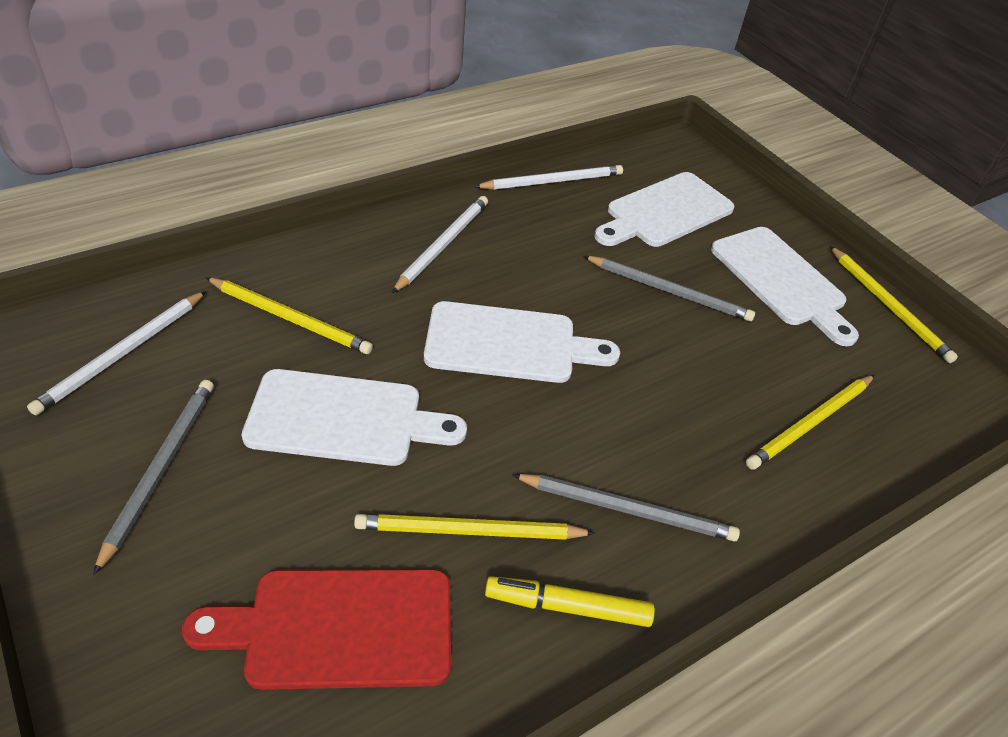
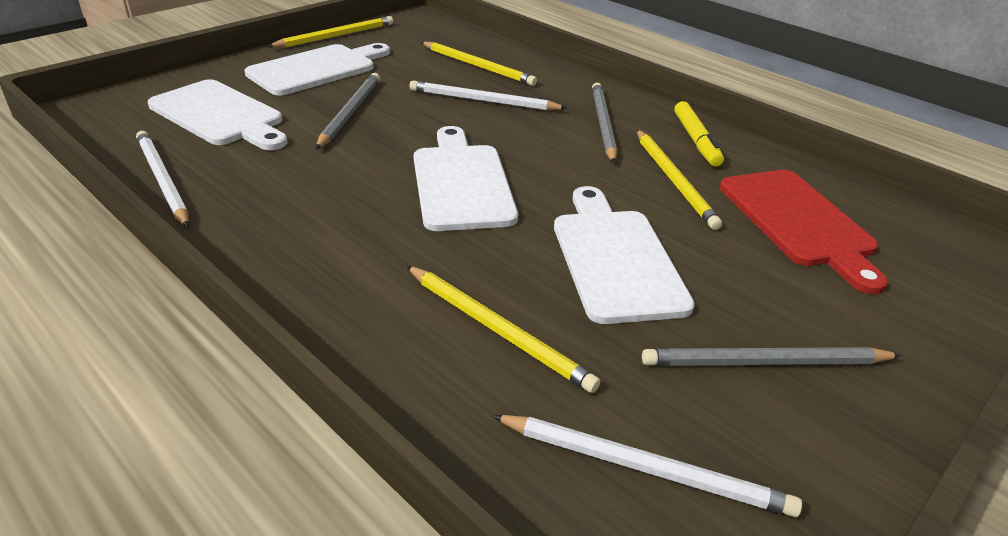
camera: 100 degrees left, 10 degrees down
yellow pencil [205,277,373,354] -> yellow pencil turned 120 degrees clockwise [406,265,600,393]
white pencil [392,196,488,293] -> white pencil moved to [409,81,567,110]

